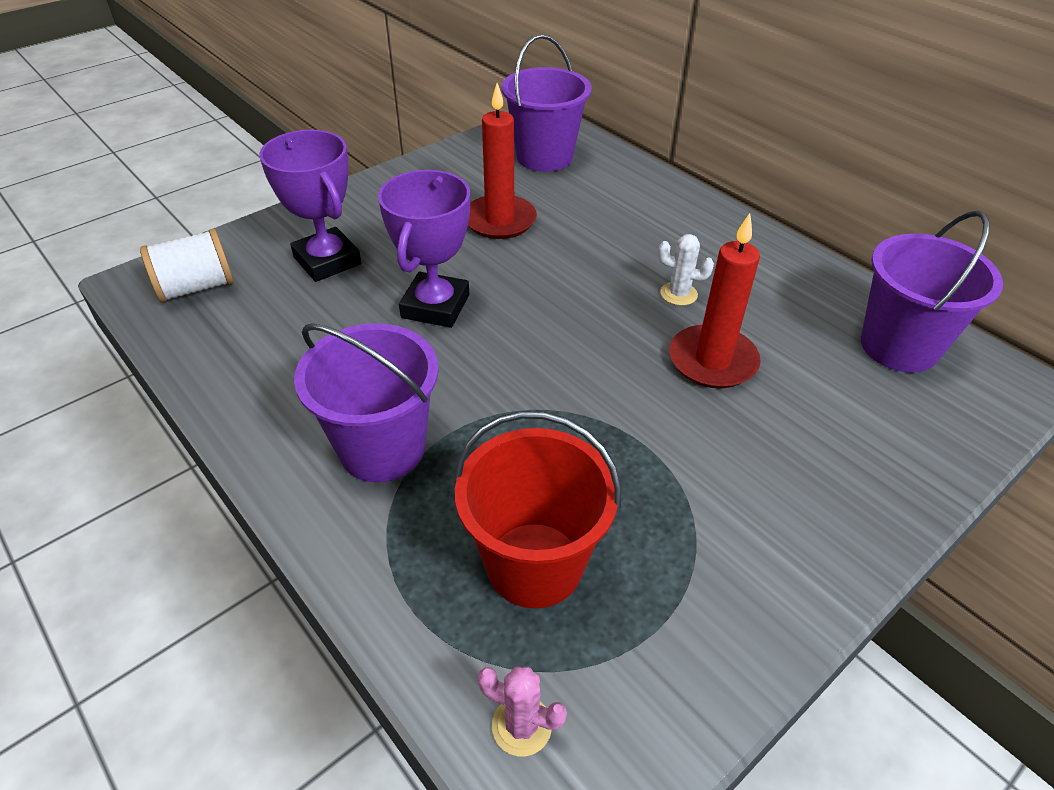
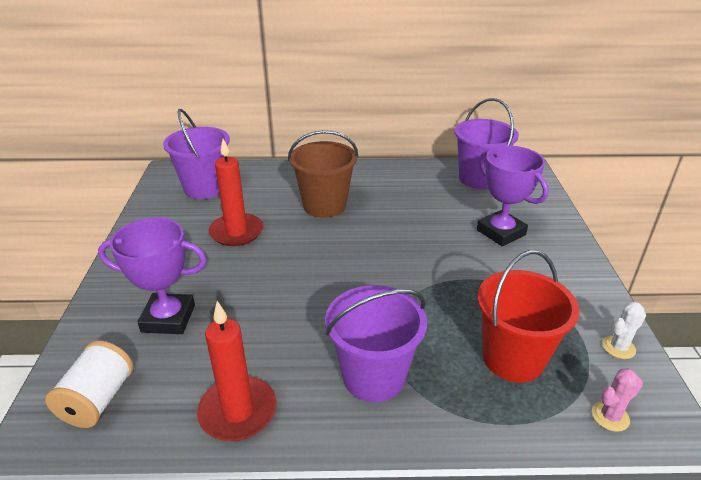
camera: 50 degrees left, 10 degrees down
purple trophy [378,170,470,328] -> purple trophy moved to [477,146,549,246]
white cactus [658,234,714,306] -> white cactus moved to [602,302,646,359]
red candle [669,213,761,389] -> red candle moved to [197,301,277,441]
none -> brown bucket [288,130,358,218]

